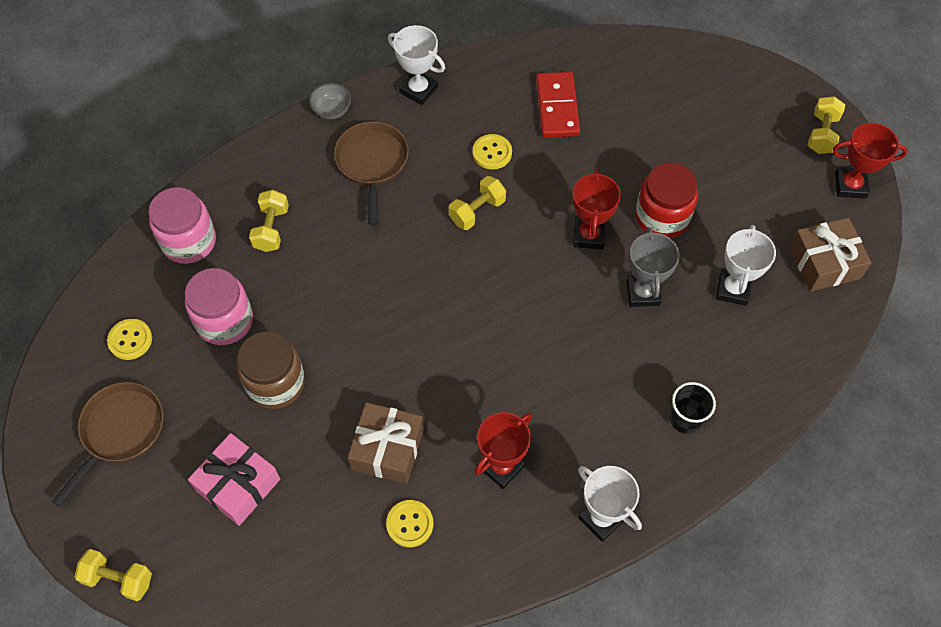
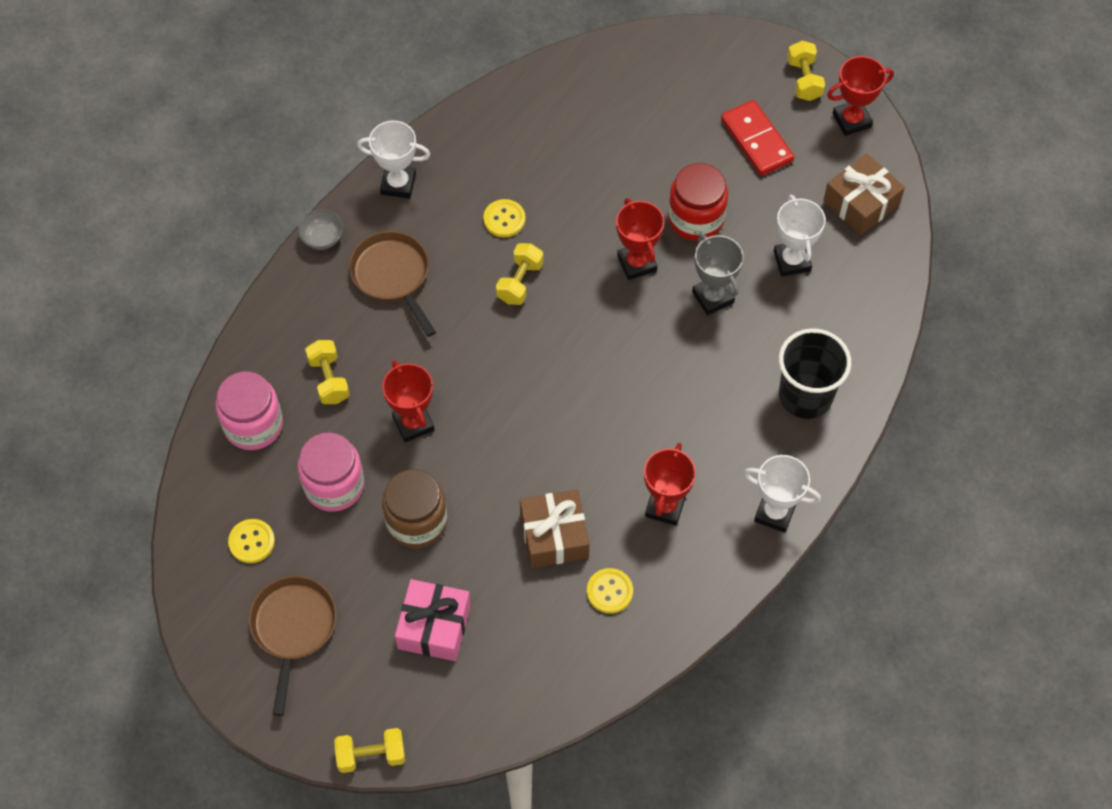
camera: 25 degrees left, 0 degrees up
red domino [536,72,580,138] -> red domino moved to [721,100,794,176]
black cup [670,382,716,434] -> black cup [779,328,851,419], size x1.70
none -> red trophy [382,360,434,442]

